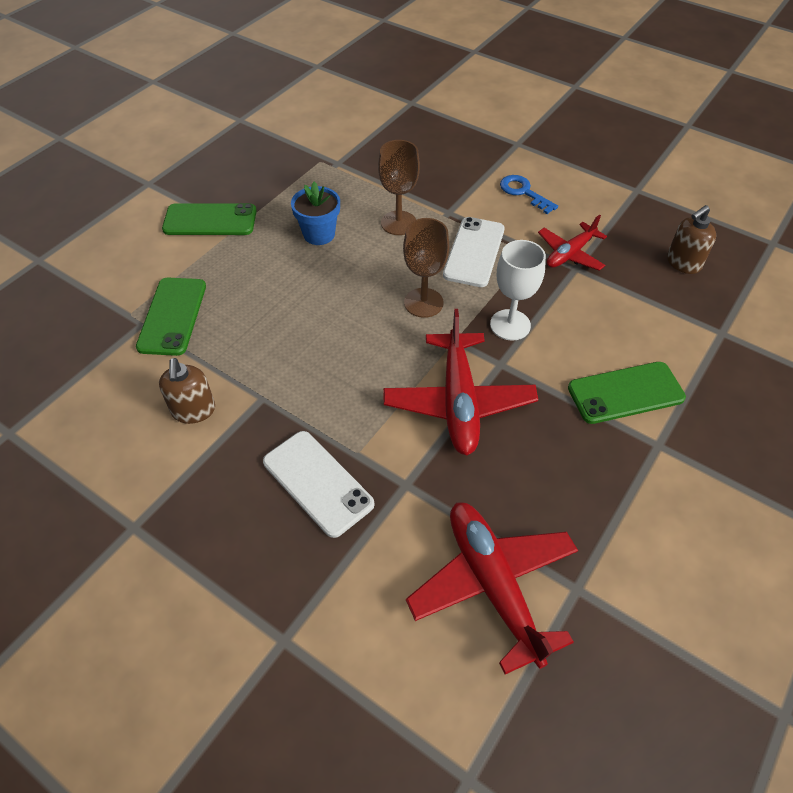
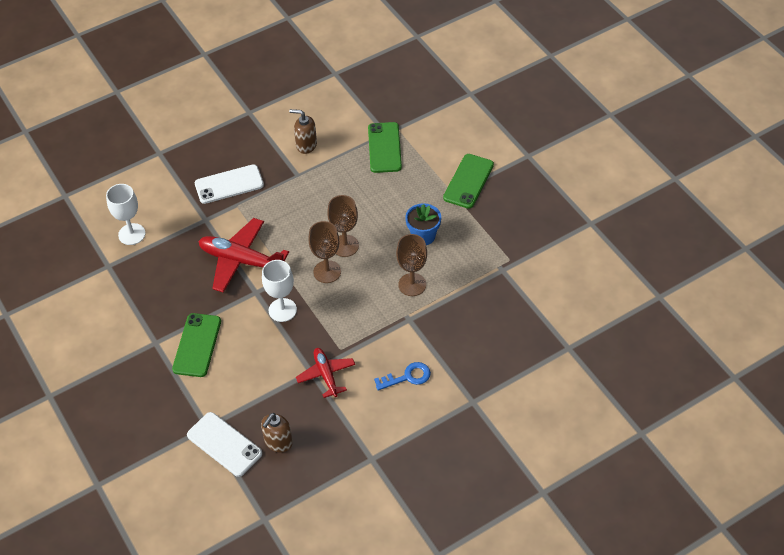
camera: 115 degrees right, 0 degrees up
green phone [136,278,206,356] -> green phone turned 60 degrees clockwise [368,122,402,173]
red plane [406,502,578,675] -> white goblet [106,184,145,245]
white phone [443,217,505,287] -> white phone moved to [187,412,262,477]
brown soap dispenser [667,205,716,274] -> brown soap dispenser turned 135 degrees counterclockwise [261,413,293,452]
none -> brown goblet [327,195,359,257]

